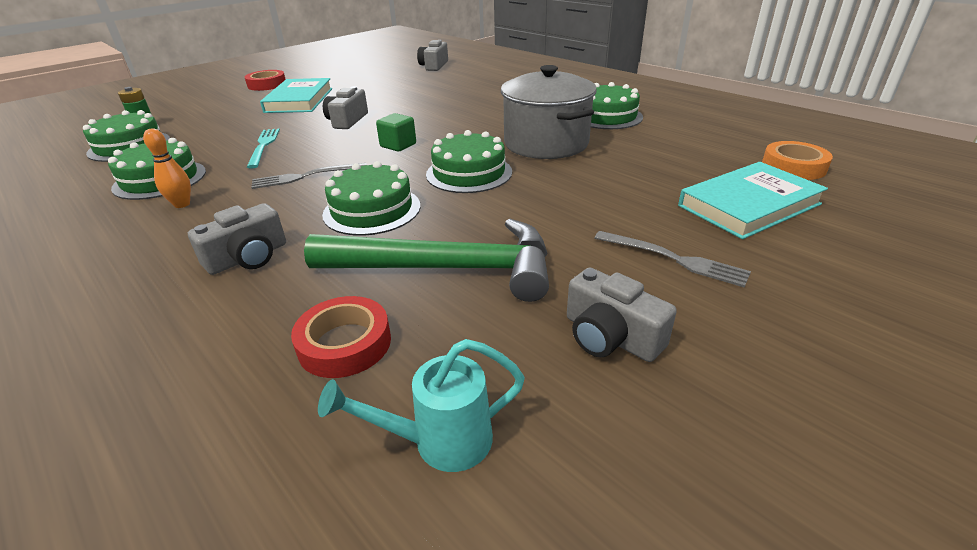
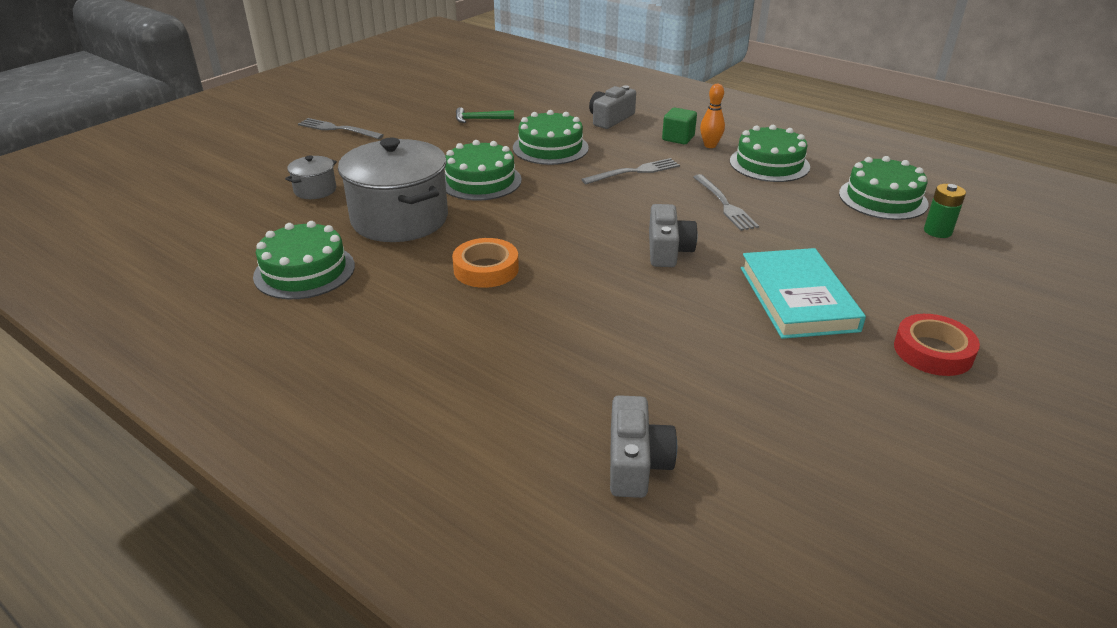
camera: 170 degrees right, 0 degrees up
turquoise fork [247,128,280,169] -> grey fork [693,174,759,231]
red tape [291,296,391,378] -> none
green hammer [304,219,549,302] -> green hammer [456,107,514,123], size x0.40
turquoise watering can [318,339,525,472] -> none
green cube [376,113,416,151] -> green cube moved to [662,108,697,145]
grey camera [567,267,677,362] -> none
turquoise book [678,162,828,239] -> none
orange tape [762,141,833,180] -> orange tape moved to [452,238,519,288]
none -> grey pot [285,156,337,199]

